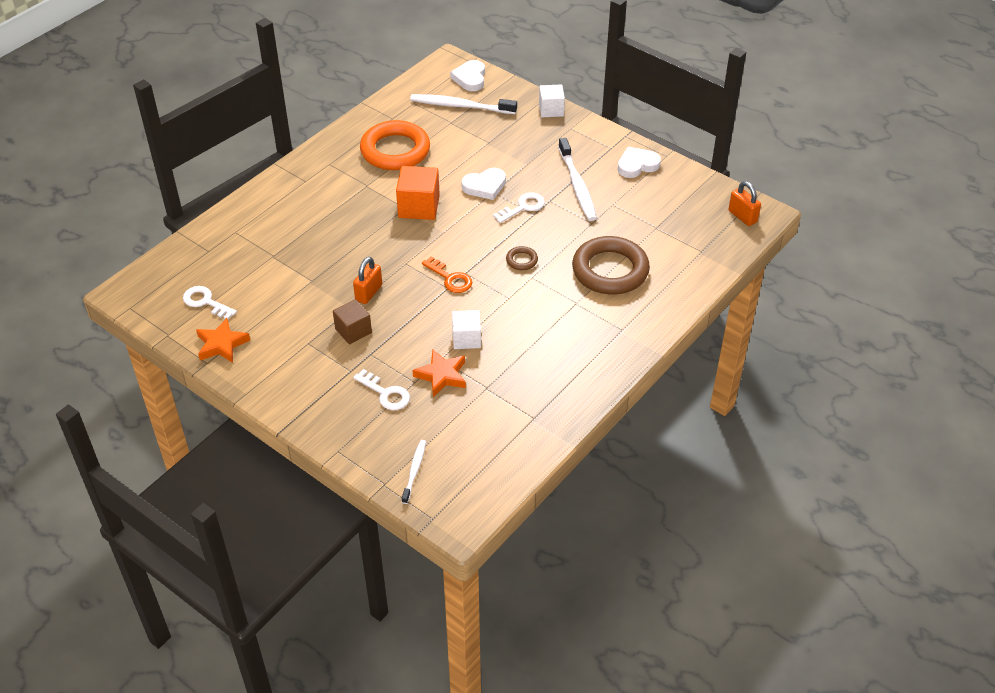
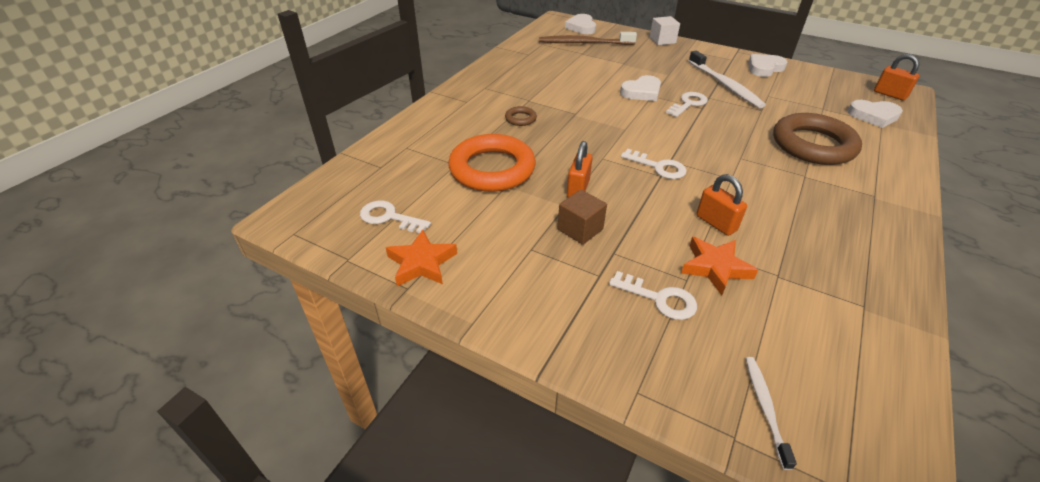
camera: 10 degrees left, 5 degrees down
orange ring [360,120,430,170] -> orange ring moved to [448,134,536,192]
orange cube [396,166,440,220] -> none
white toothbrush [410,94,517,114] -> brown toothbrush [539,32,637,45]
orange key [422,256,472,293] -> white key [621,149,687,179]
white cube [452,310,481,349] -> orange padlock [696,174,747,236]
brown ring [506,246,538,270] -> brown ring moved to [505,106,537,126]
none -> white heart [848,100,903,128]

